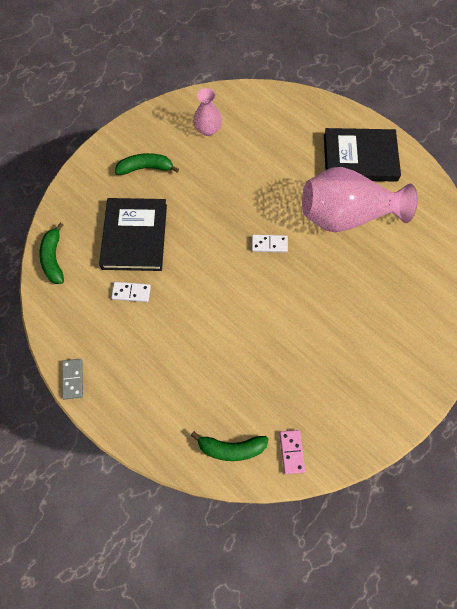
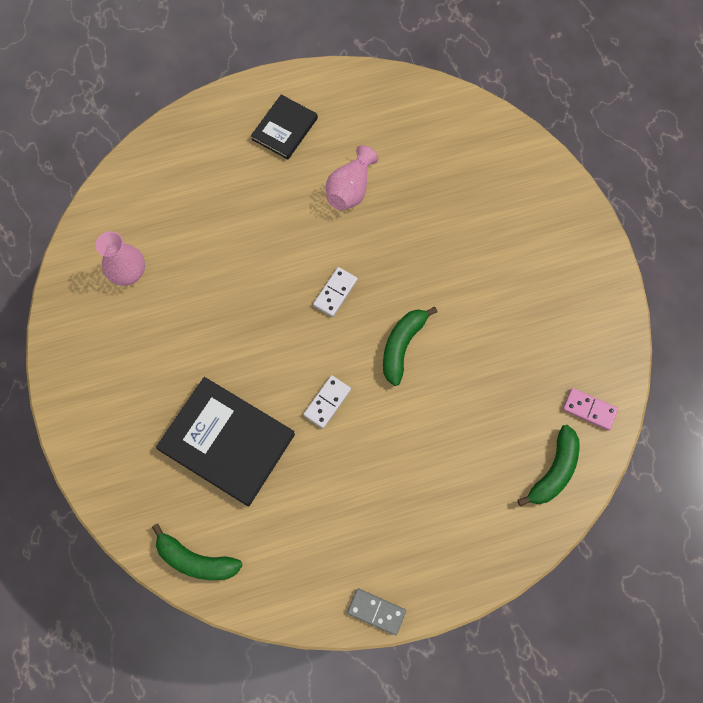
camera: 60 degrees left, 5 degrees up
white domino [111,282,151,302] -> white domino moved to [303,375,351,429]
green banana [115,153,179,175] -> green banana moved to [383,307,437,386]
pink vase [302,167,418,232] -> pink vase [326,145,378,210], size x0.49
black book [324,128,401,182] -> black book [251,95,318,159], size x0.58

